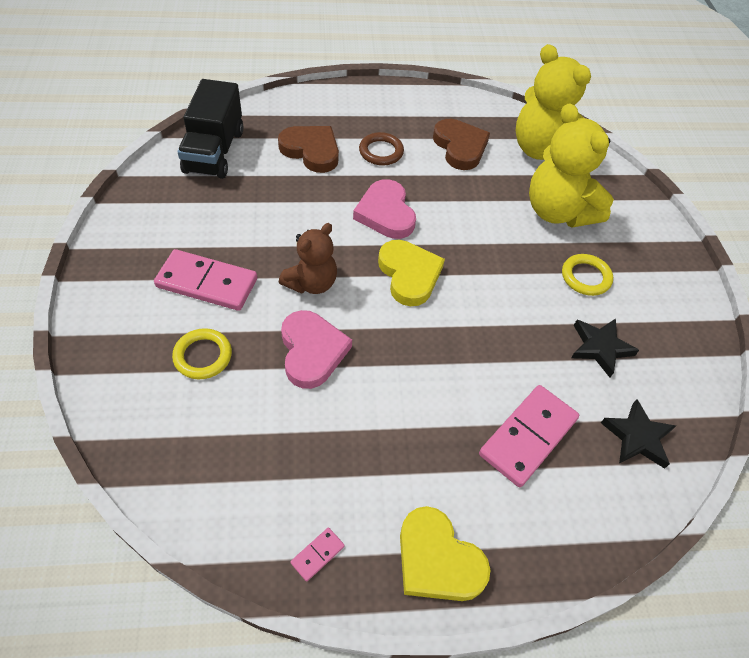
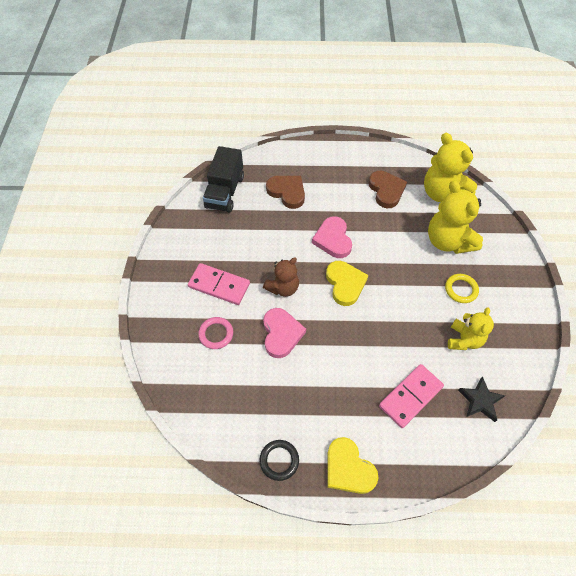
camera: 10 degrees right, 5 degrees up
yellow ring [172,328,232,379] -> pink ring [198,317,233,349]
pink domino [290,528,345,581] -> black ring [260,440,299,481]
brown ring [359,132,404,166] -> none
black star [571,319,639,378] -> yellow teddy bear [448,307,494,350]

